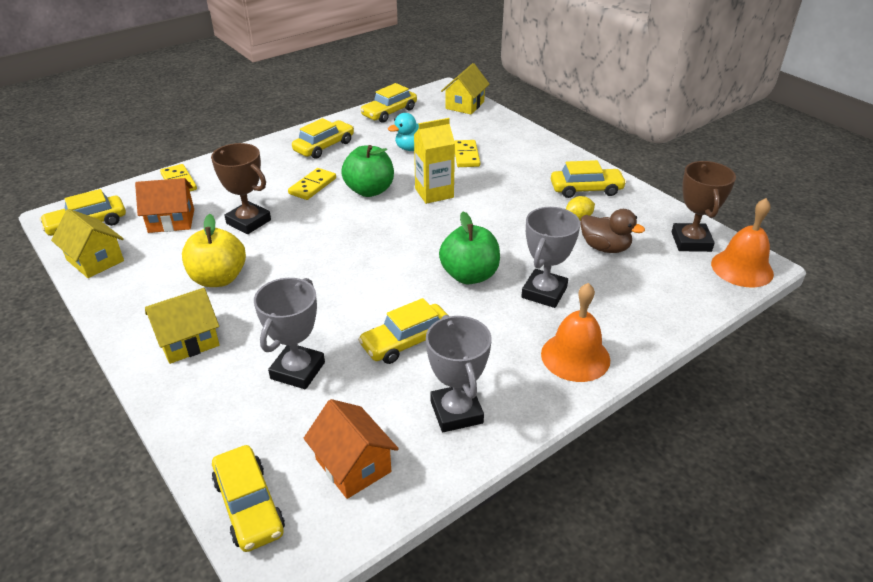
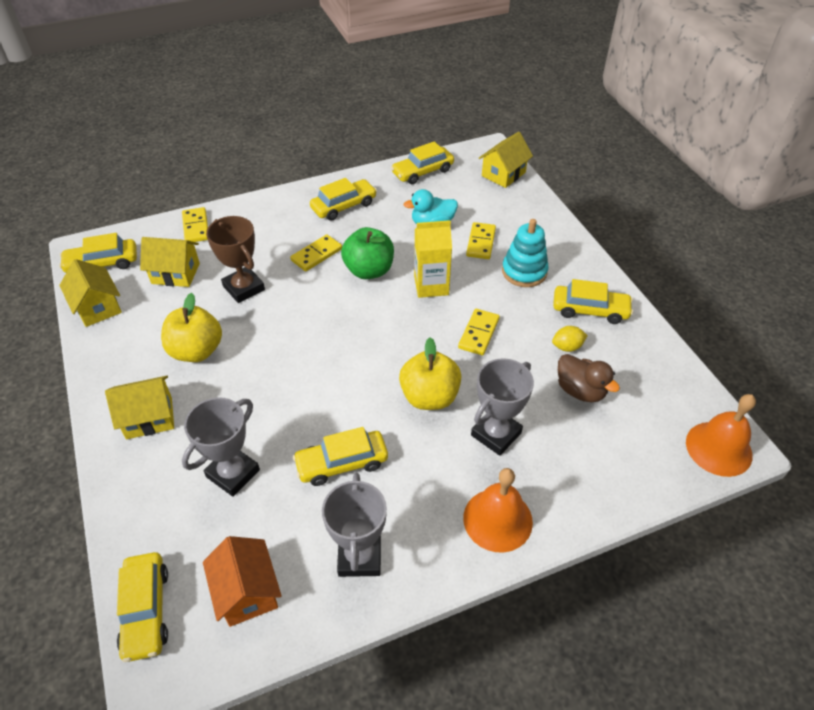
camera: 15 degrees right, 10 degrees up
orange house [135,178,194,233] -> yellow house [140,237,200,287]
green apple [439,212,500,284] -> yellow apple [399,338,461,410]
brown trophy [672,161,736,252] -> none
none -> yellow domino [458,309,500,355]
none -> turquoise stacking toy [502,219,549,287]

